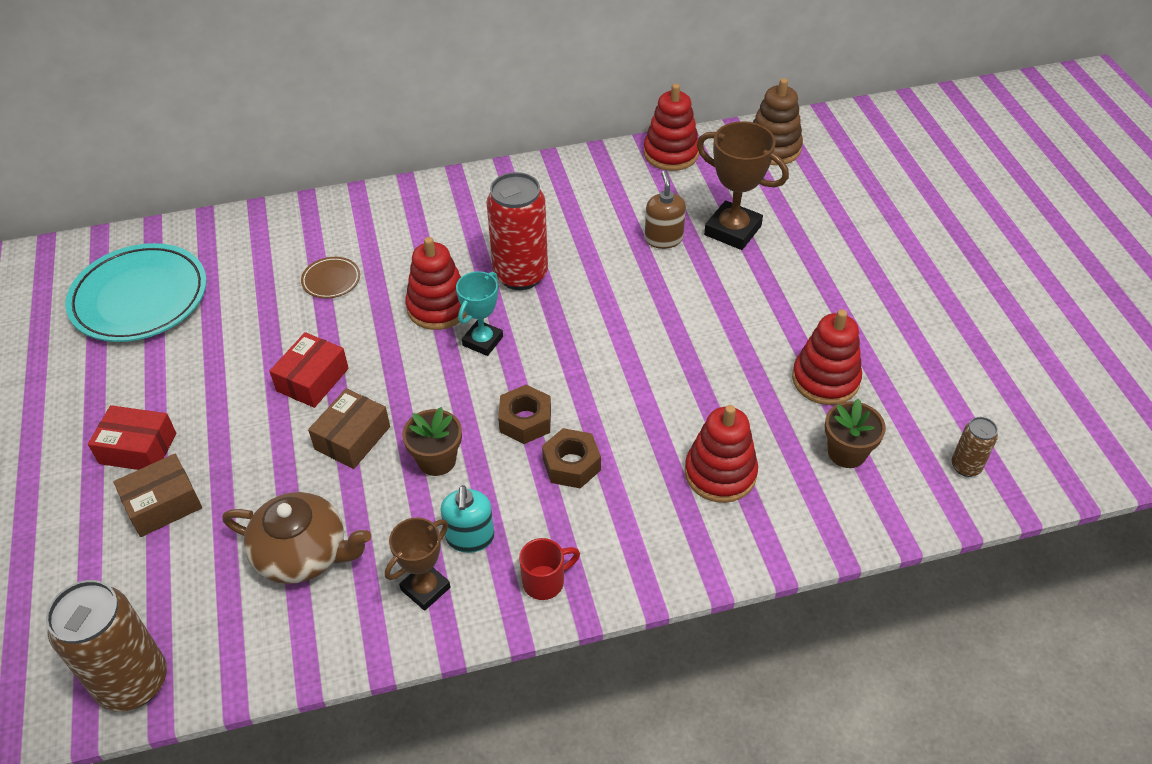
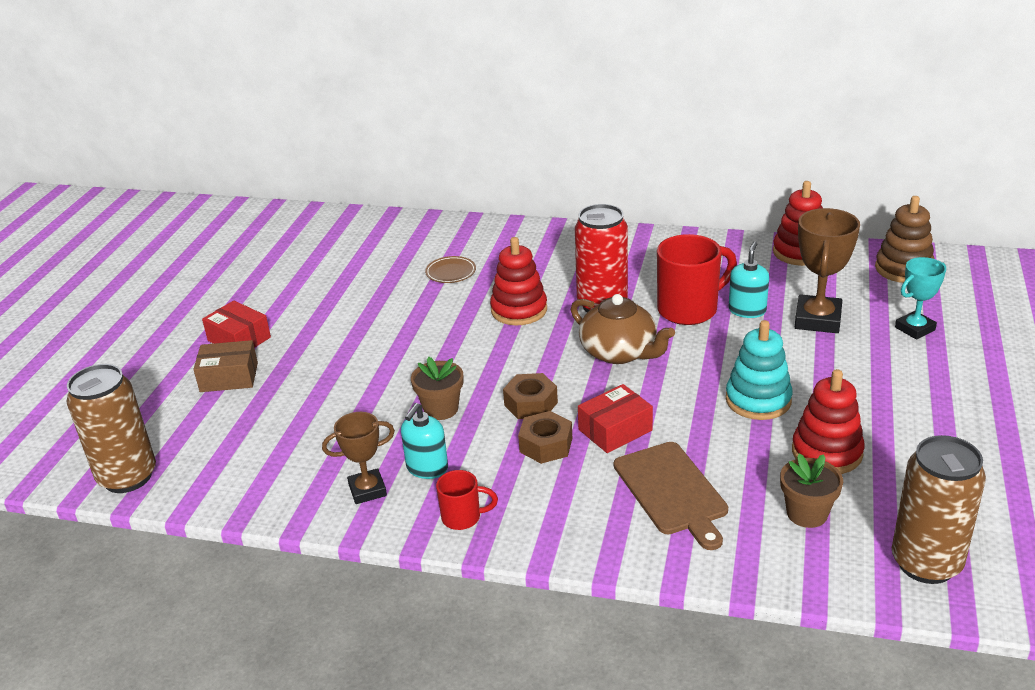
camera: 30 degrees right, 15 degrees down
turquoise plate [65,243,207,342] -> none
brown teapot [222,492,371,584] -> brown teapot moved to [571,294,675,364]
red box [269,332,349,408] -> red box moved to [578,384,653,453]
brown box [308,388,390,469] -> none
turquoise trophy [456,271,503,356] -> turquoise trophy moved to [895,257,946,340]
brown soap dispenser [645,171,686,249] -> turquoise soap dispenser [729,242,769,318]
red stacking toy [685,405,758,503] -> brown cutting board [614,442,728,550]
brown trophy [697,121,789,250] -> brown trophy turned 45 degrees clockwise [795,208,860,333]
brown can [952,417,998,477] -> brown can [892,435,986,584], size x2.03
none -> red mug [657,234,737,325]
none -> turquoise stacking toy [726,320,793,420]

